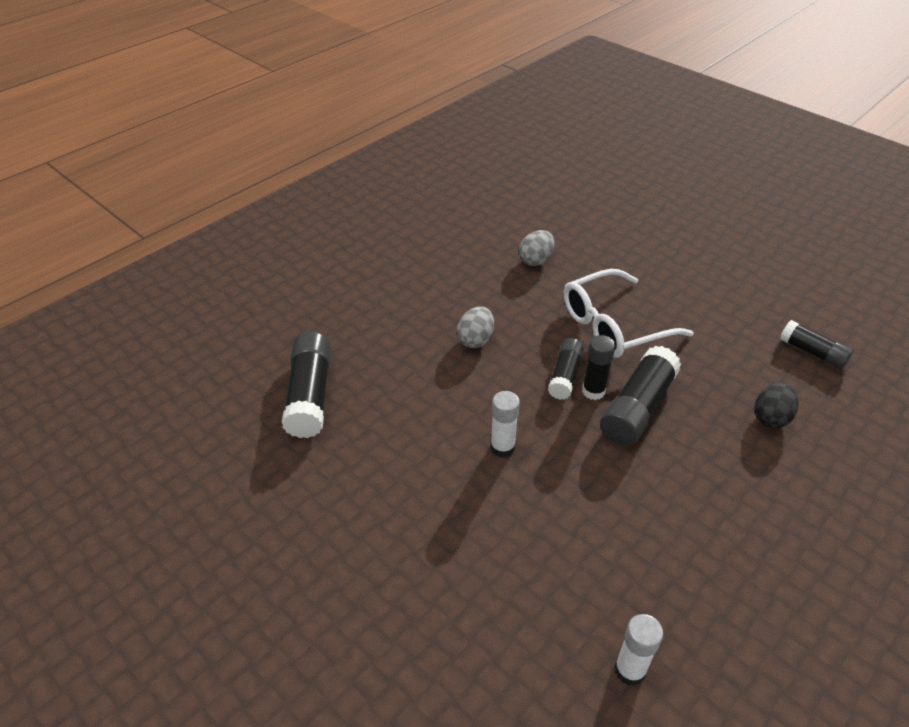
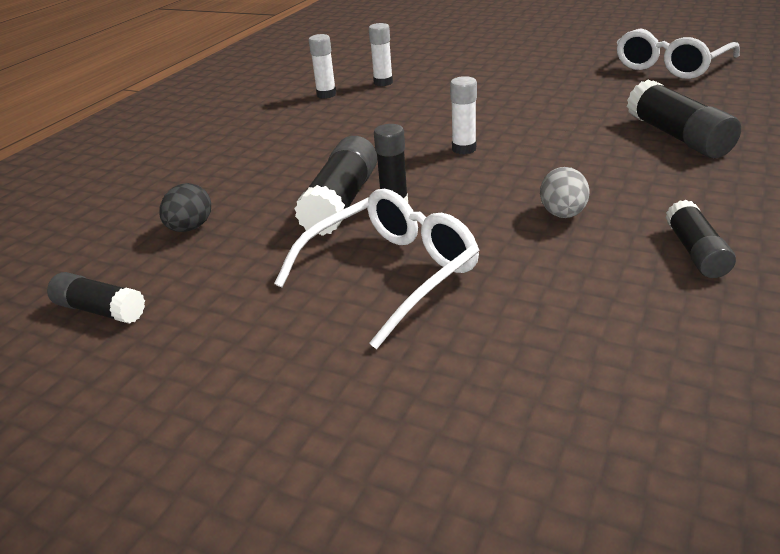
camera: 165 degrees right, 10 degrees down
grey egg [519,230,555,266] -> none
black glue stick [548,338,584,400] -> black glue stick moved to [666,200,736,278]
none -> white glue stick [369,23,393,86]
none -> white glasses [617,28,740,79]

